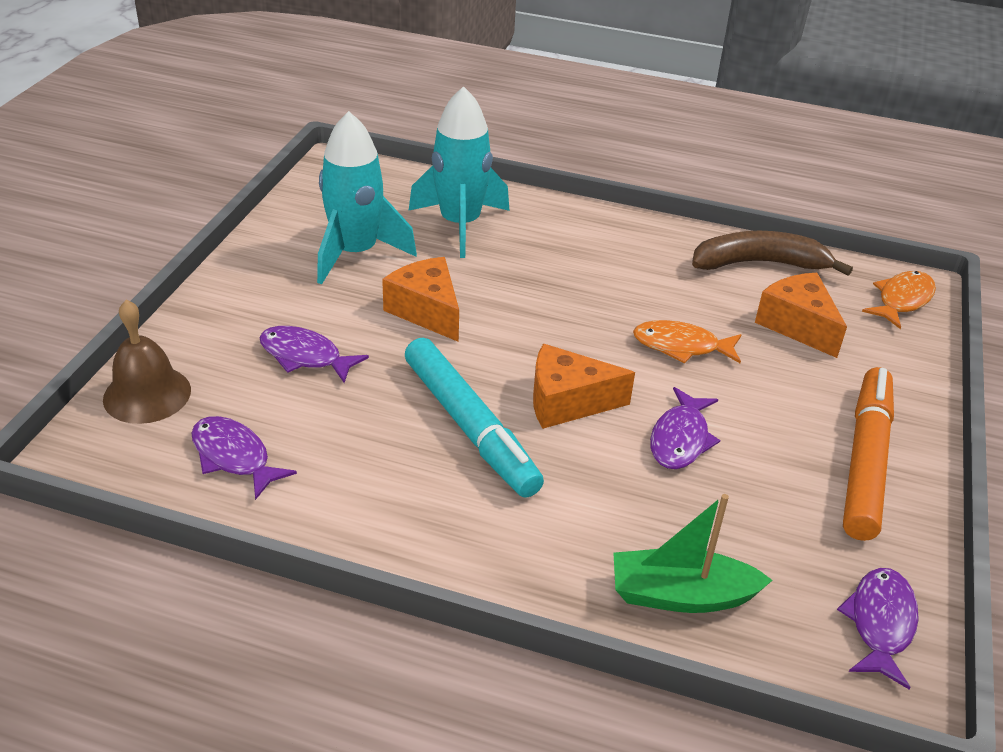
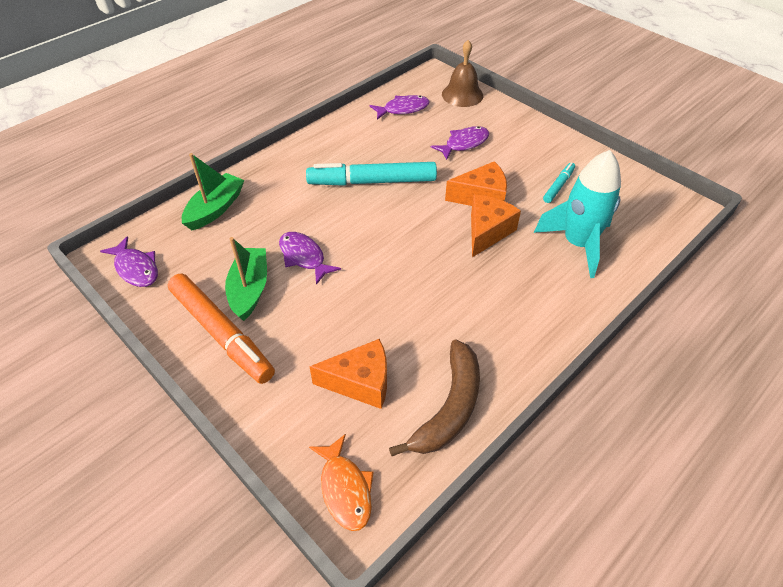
camera: 120 degrees right, 10 degrees up
turquoise rocket [317,111,417,284] -> turquoise marker [543,162,575,203]
orange cheese [533,344,635,429] -> orange cheese moved to [471,195,521,257]
orange fish [633,320,741,364] -> none
none -> green boat [225,237,267,321]

